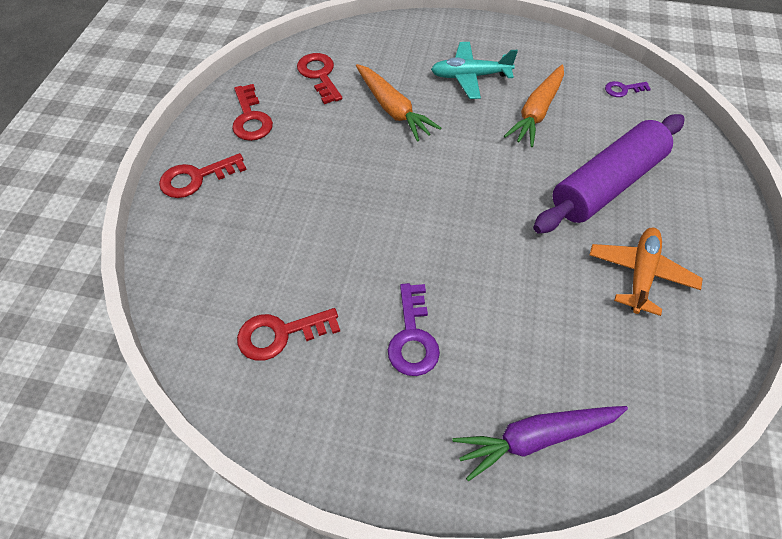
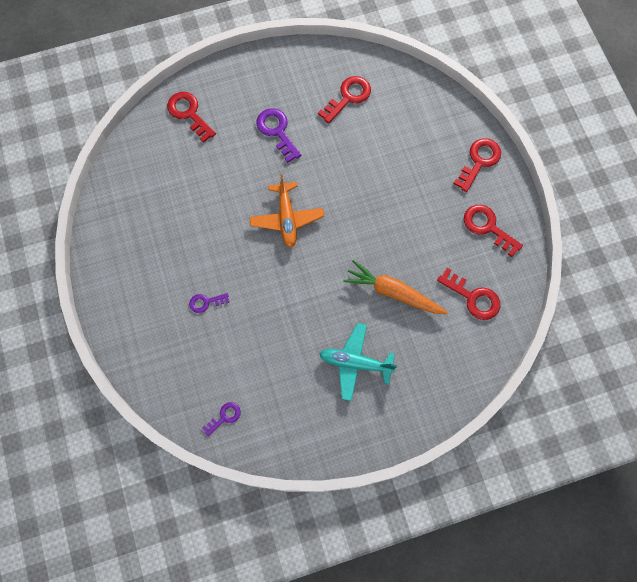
camera: 150 degrees right, 15 degrees up
turquoise plane [431,42,518,99] -> turquoise plane turned 135 degrees counterclockwise [319,323,397,401]
purple carrot [453,406,628,481] -> red key [167,92,216,143]
orange carrot [504,65,564,147] -> none
purple rolling pin [533,114,685,234] -> purple key [189,293,229,313]
orange plane [589,228,703,316] -> orange plane moved to [249,174,324,248]

